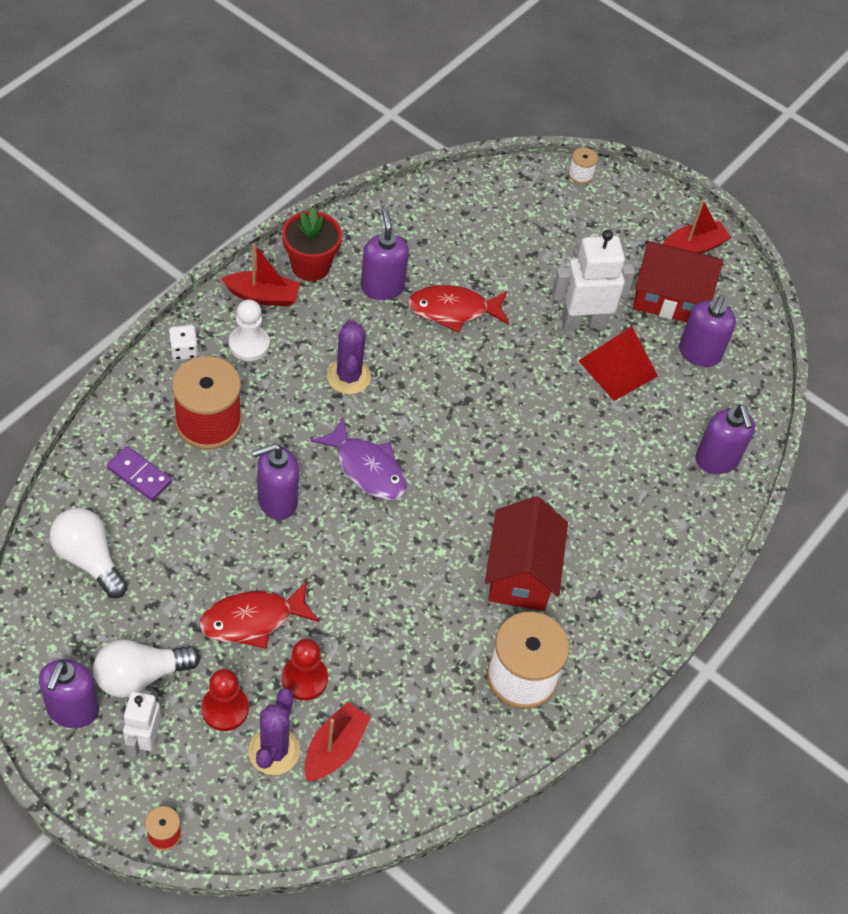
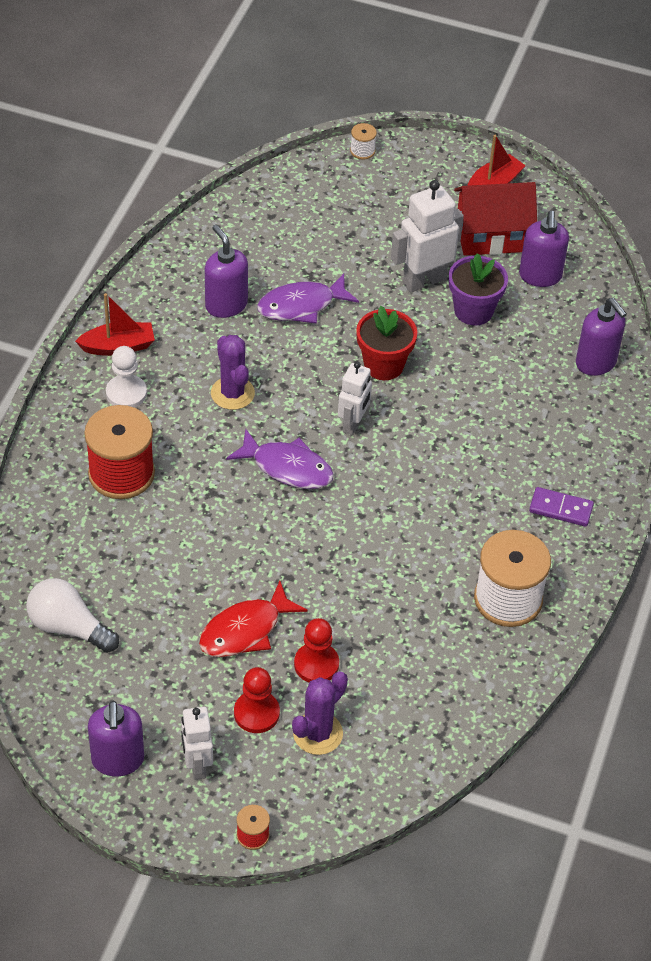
camera: 15 degrees left, 5 degrees down
white light bulb [93,639,200,698] -> none
purple domino [107,446,172,501] -> purple domino moved to [529,487,594,527]
white dice [169,325,198,360] -> none
purple cactus [248,688,300,775] -> purple cactus turned 45 degrees clockwise [292,671,348,755]
purple soap dispenser [252,443,299,520] -> none
red flower pot [282,207,342,281] -> red flower pot moved to [356,306,417,380]
red boat [304,702,371,781] -> none
red fish [408,285,509,333] -> purple fish [257,274,359,324]
red house [485,496,568,611] -> none
red pyramid [579,326,658,401] -> purple flower pot [449,253,508,326]
none -> white robot [338,362,372,435]

